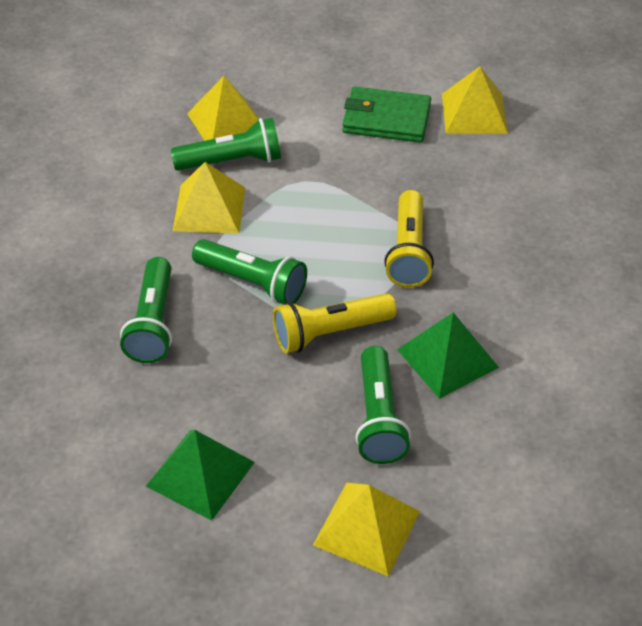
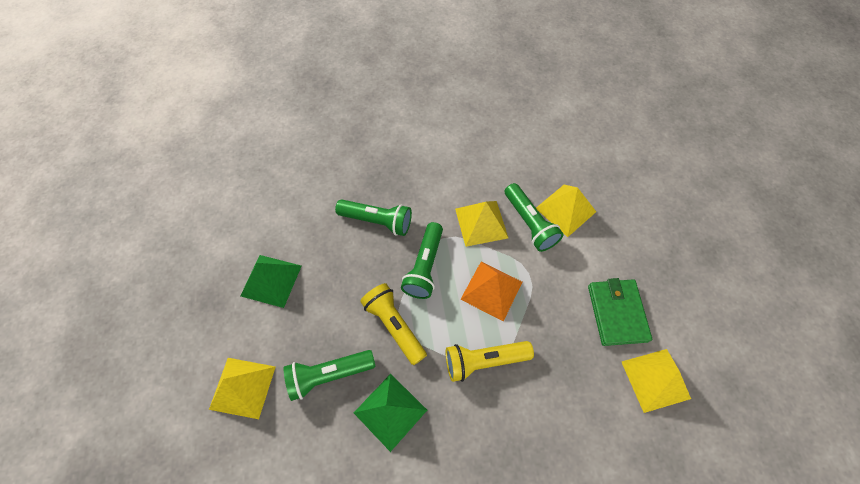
camera: 75 degrees right, 15 degrees up
green flashlight [120,257,172,363] -> green flashlight turned 150 degrees counterclockwise [335,199,412,236]
none -> orange pyramid [460,262,523,321]

